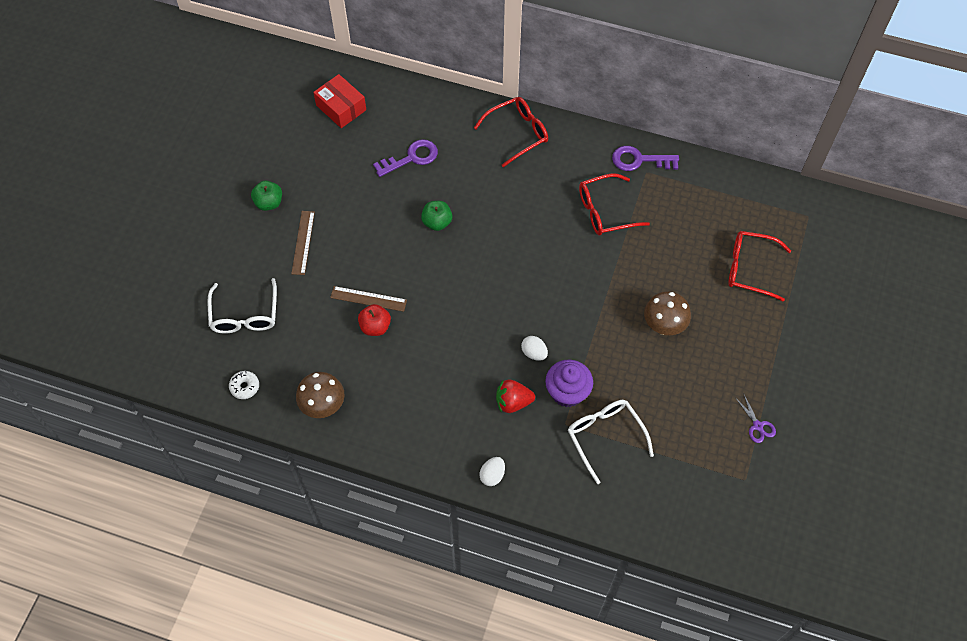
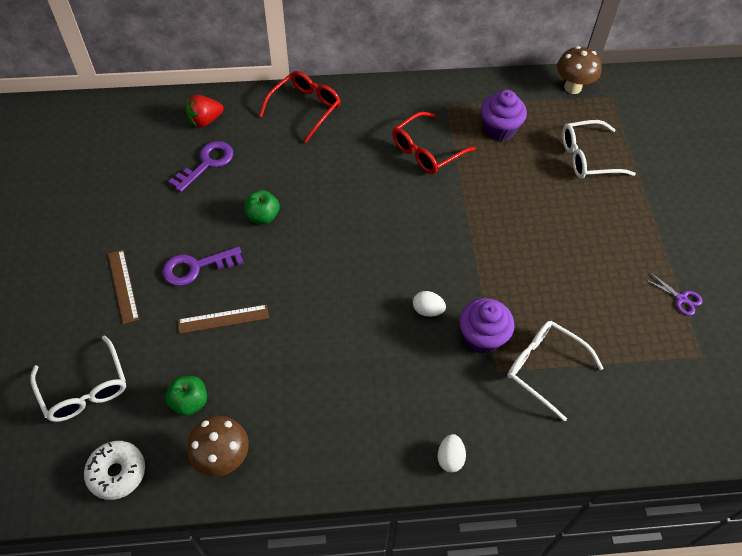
camera: 25 degrees left, 5 degrees down
white donut [229,371,259,399] -> white donut [84,441,145,500], size x1.54
green apple [251,181,282,211] -> green apple moved to [165,376,207,416]
red box [313,74,366,128] -> none
red apple [358,304,391,336] -> none
red strawberry [496,379,535,413] -> red strawberry moved to [186,95,224,127]
purple key [612,146,679,171] -> purple key moved to [162,247,244,286]
brown mushroom [644,291,691,335] -> brown mushroom moved to [557,46,602,94]
red glasses [728,231,791,302] -> white glasses [562,120,636,179]
none -> purple cupcake [481,90,527,141]

